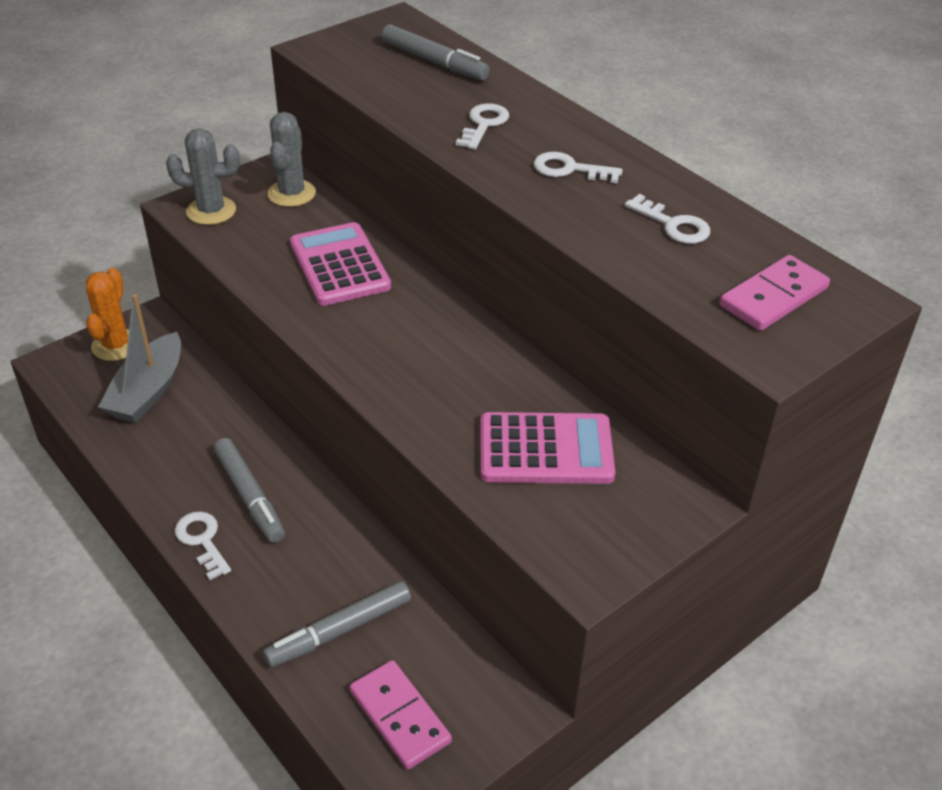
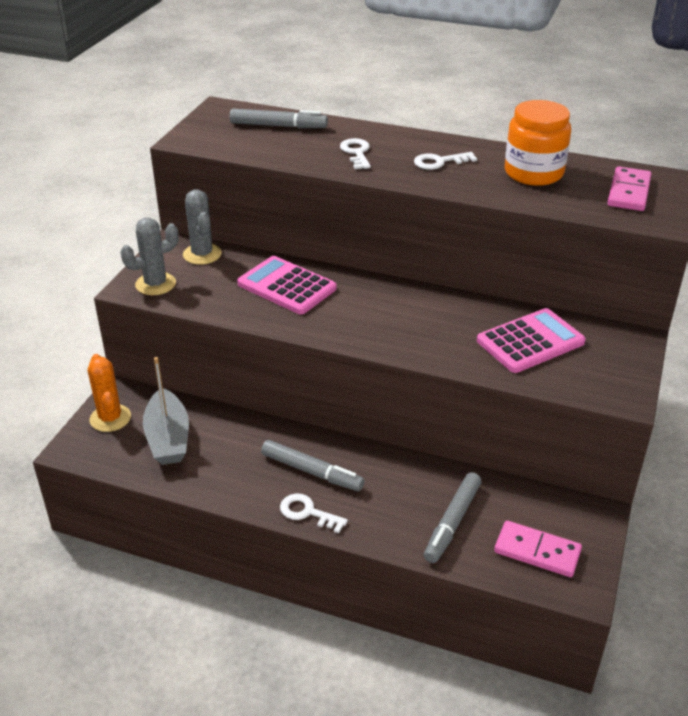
camera: 30 degrees left, 5 degrees down
white key [625,194,710,244] -> orange jar [505,100,571,186]

